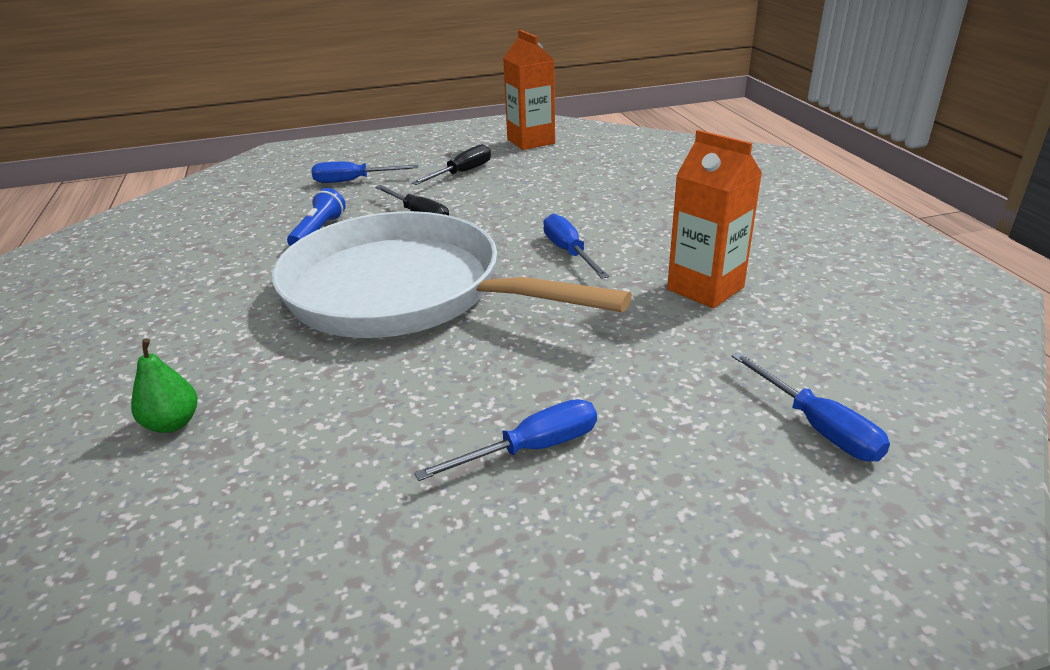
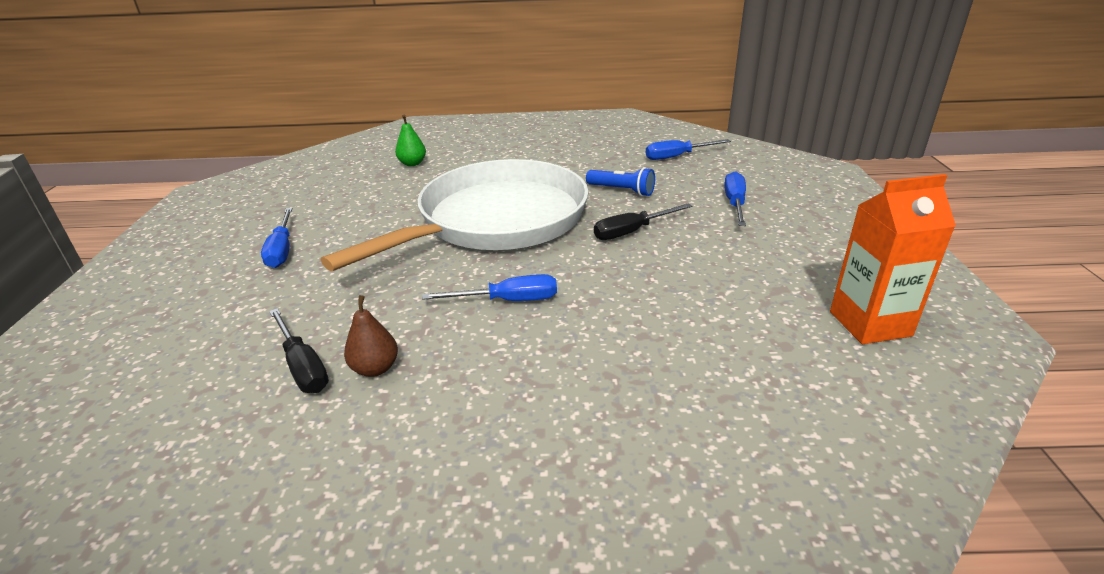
camera: 105 degrees right, 0 degrees up
black screwdriver [411,144,491,185] -> black screwdriver moved to [269,308,329,393]
orange carton [667,130,762,308] -> brown pear [344,295,398,377]
blue screwdriver [731,352,890,462] -> blue screwdriver moved to [646,139,731,160]

